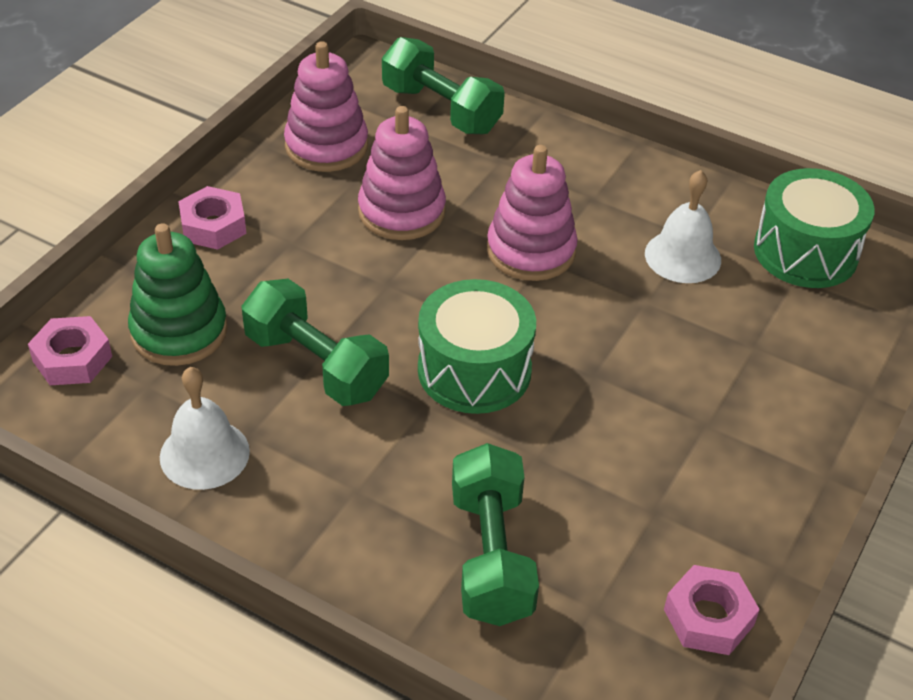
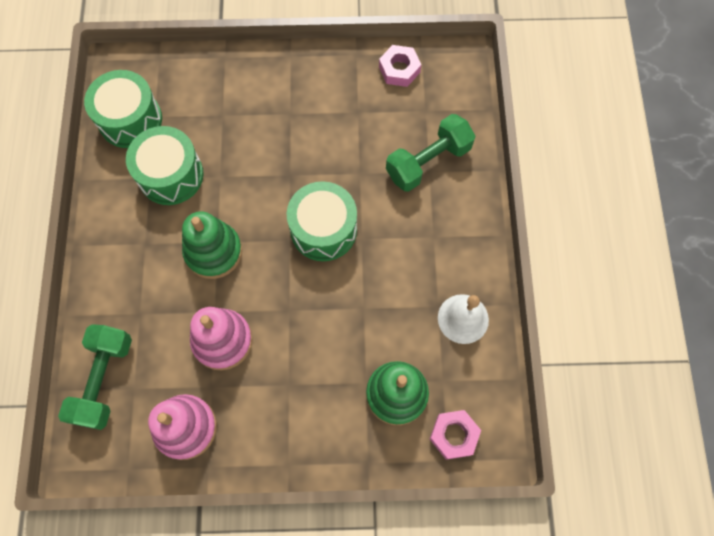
camera: 120 degrees left, 25 degrees up
pink nut [178,186,246,250] -> none
green dumbbell [241,279,389,406] -> none
pink stacking toy [487,145,578,281] -> green stacking toy [182,211,242,279]
white bell [645,170,721,283] -> green drum [126,126,204,205]

